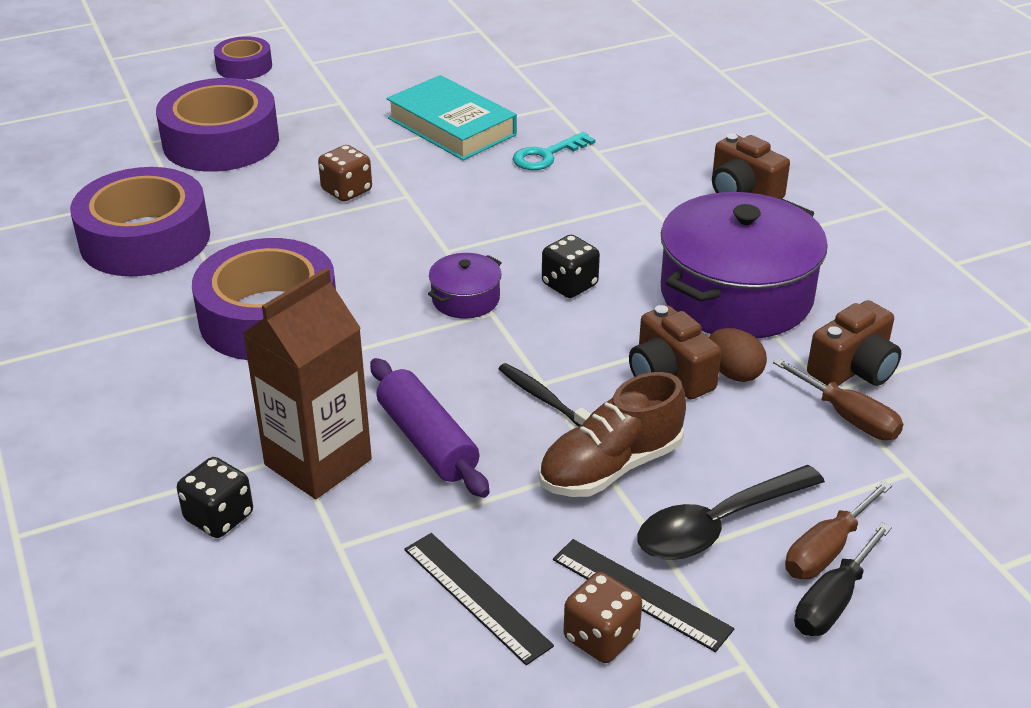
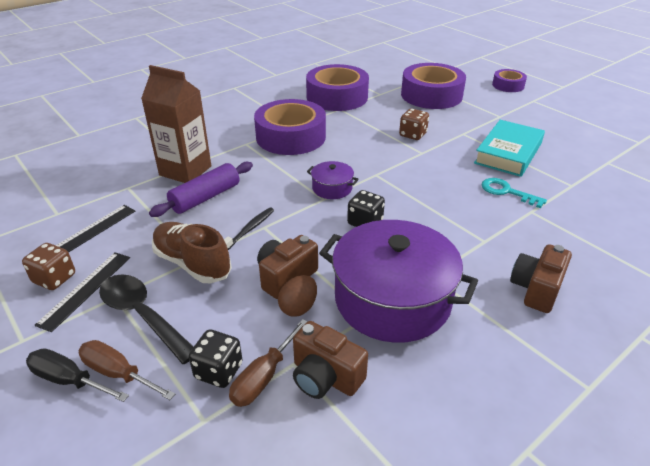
camera: 75 degrees right, 0 degrees up
black dice [177,457,253,538] -> black dice moved to [189,329,243,388]

